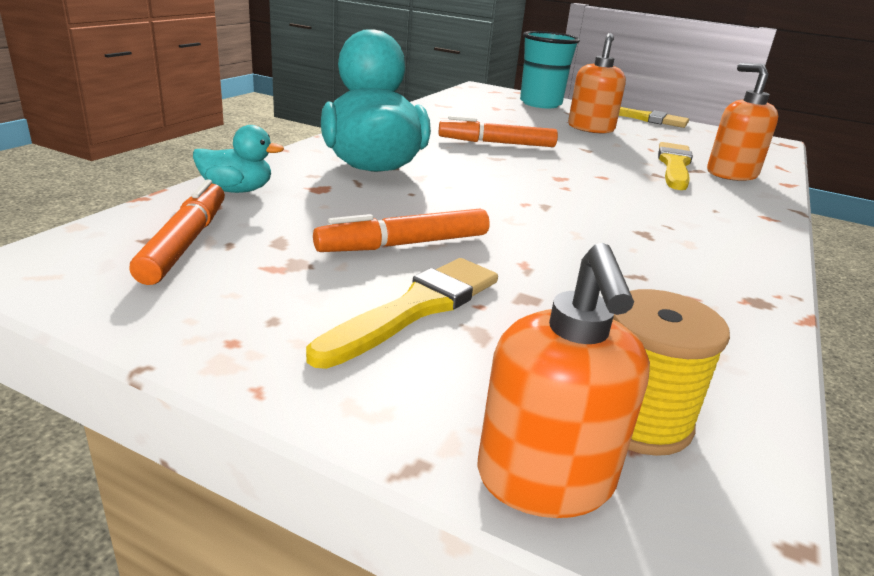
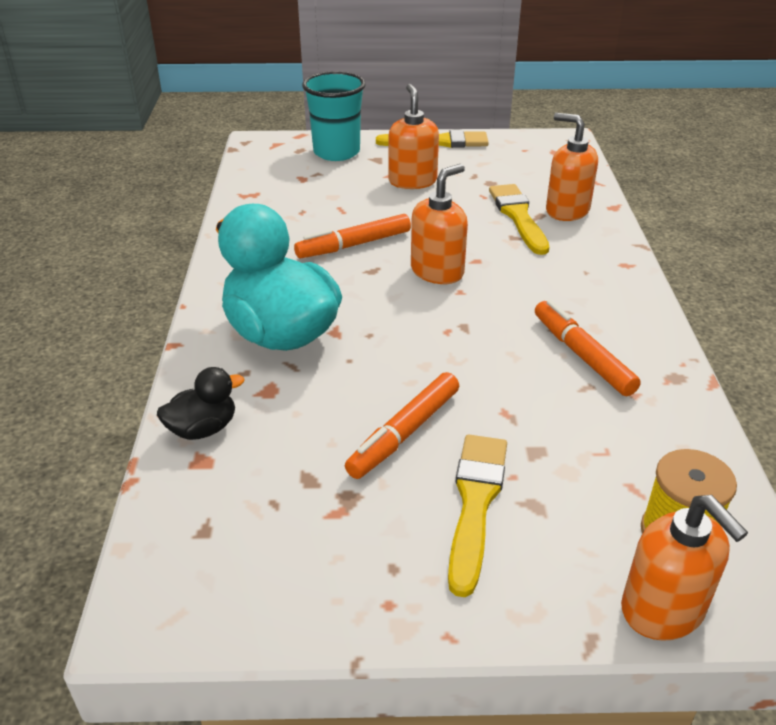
camera: 25 degrees left, 10 degrees up
orange marker [130,179,225,285] -> orange marker moved to [535,300,641,396]
turquoise duck [193,125,284,193] -> black duck [157,367,244,440]
none -> orange soap dispenser [411,164,468,284]

